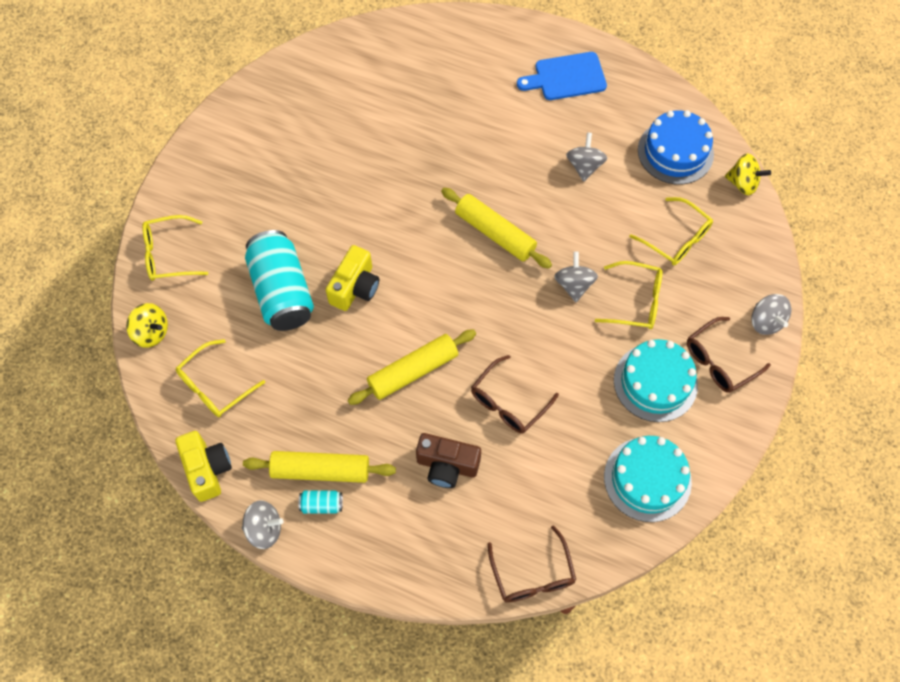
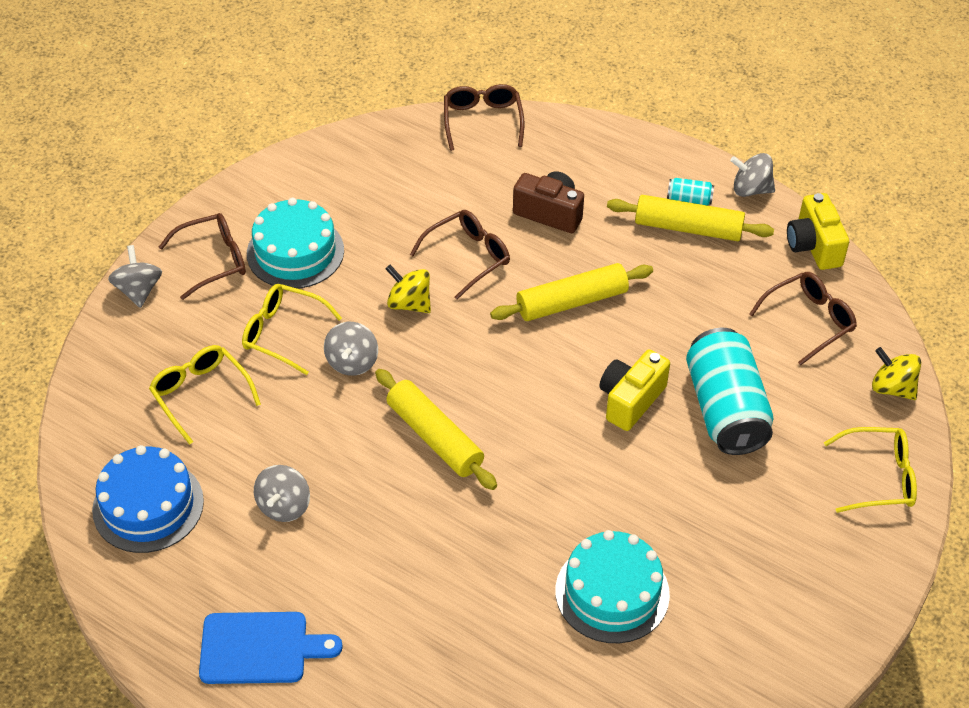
camera: 170 degrees left, 15 degrees down
yellow glasses [176,339,265,417] -> brown glasses [749,272,857,365]
turquoise cake [604,436,692,522] -> turquoise cake moved to [555,530,670,643]
yellow spinning top [725,153,771,195] -> yellow spinning top moved to [386,265,431,313]

